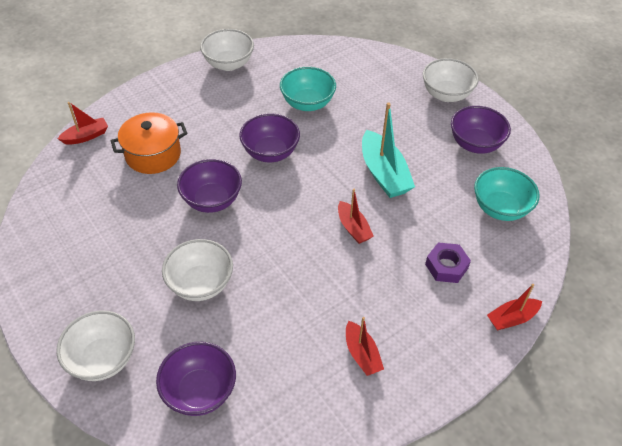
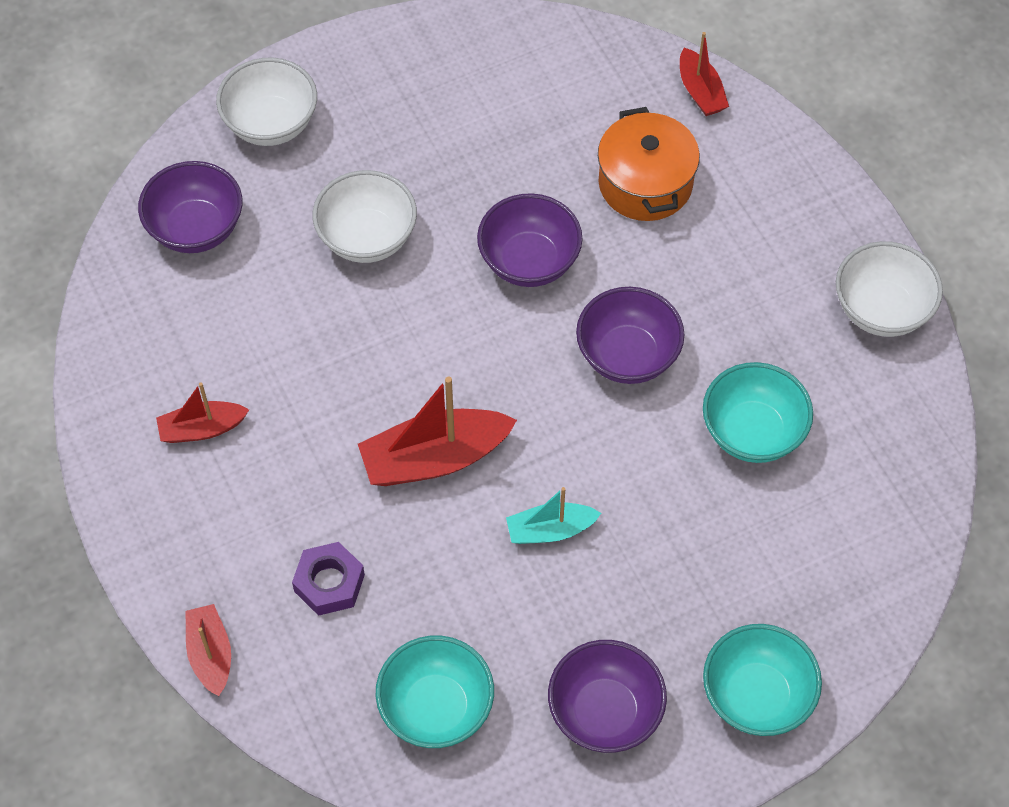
camera: 100 degrees right, 10 degrees up
red boat [338,189,374,244] -> red boat [358,376,517,486], size x1.71
turquoise boat [362,102,415,198] -> turquoise boat [506,487,601,544], size x0.58
white bowl [423,58,479,102] -> turquoise bowl [703,624,822,736]

